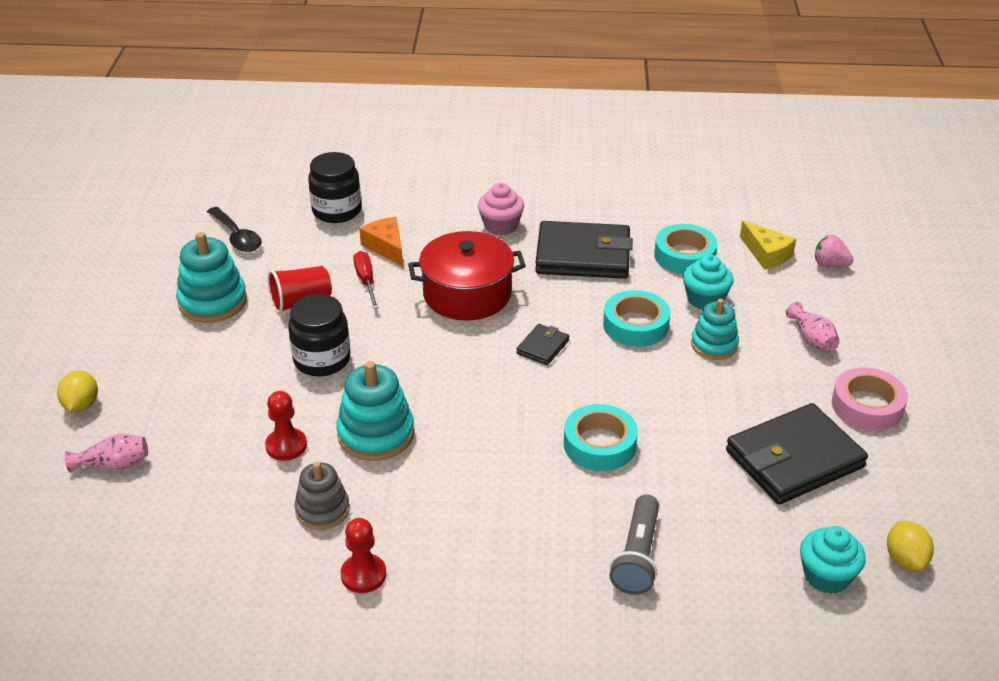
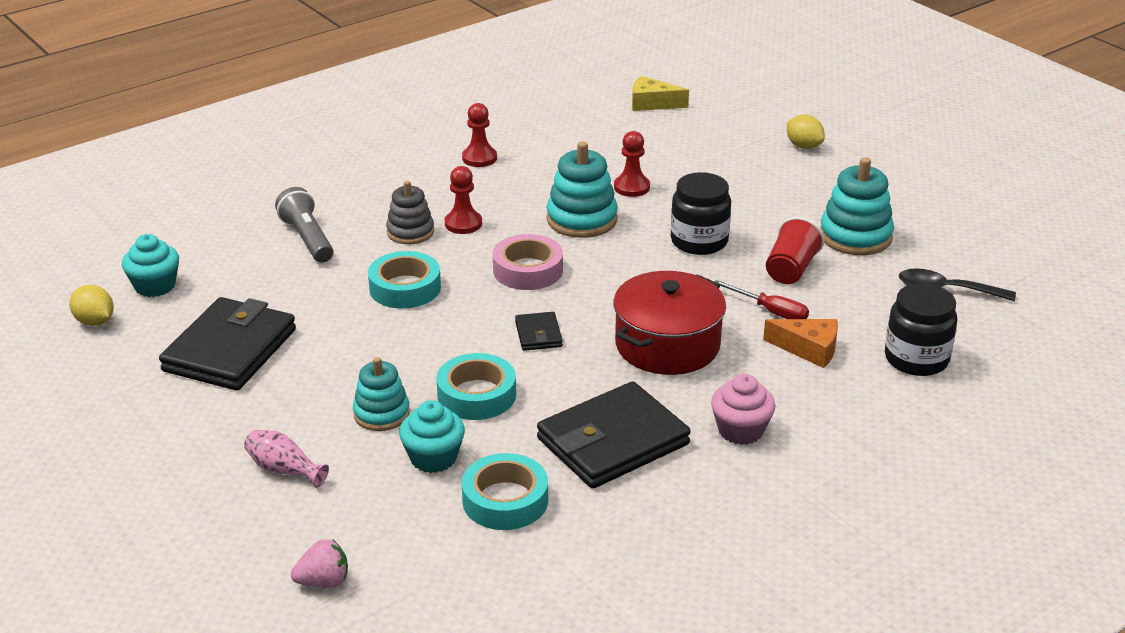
camera: 140 degrees right, 5 degrees down
pink vase [65,434,148,473] -> none
grey stacking toy [294,462,350,530] -> grey stacking toy moved to [386,181,434,244]
yellow cheese [740,220,796,270] -> yellow cheese moved to [632,76,689,111]
pink tape [832,367,908,431] -> pink tape moved to [493,234,563,290]
none -> red pawn [445,166,482,234]

